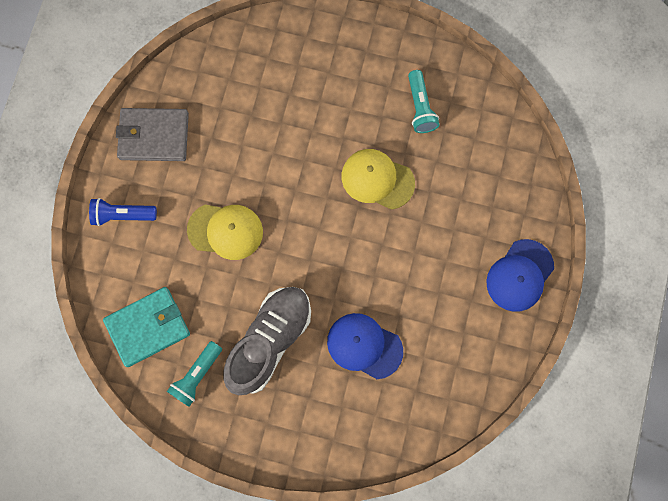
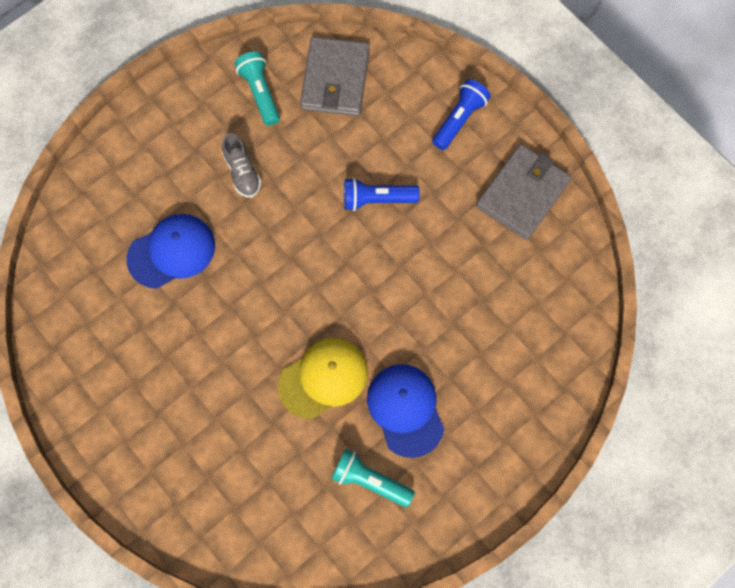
camera: 125 degrees right, 5 degrees down
turquoise wallet [103,287,190,367] -> grey wallet [300,37,370,116]
yellow cap [187,204,263,260] -> blue flashlight [344,178,420,211]
grey shoe [224,287,311,395] -> grey shoe [222,133,261,198], size x0.47
blue cap [486,239,554,312] -> blue cap moved to [367,364,444,458]

